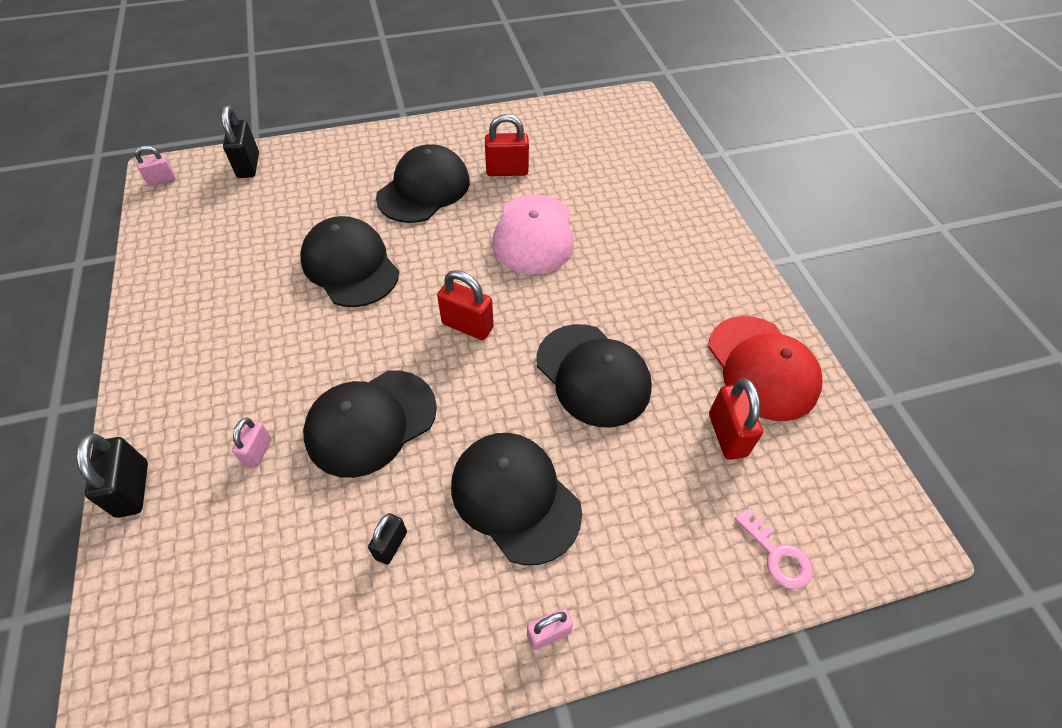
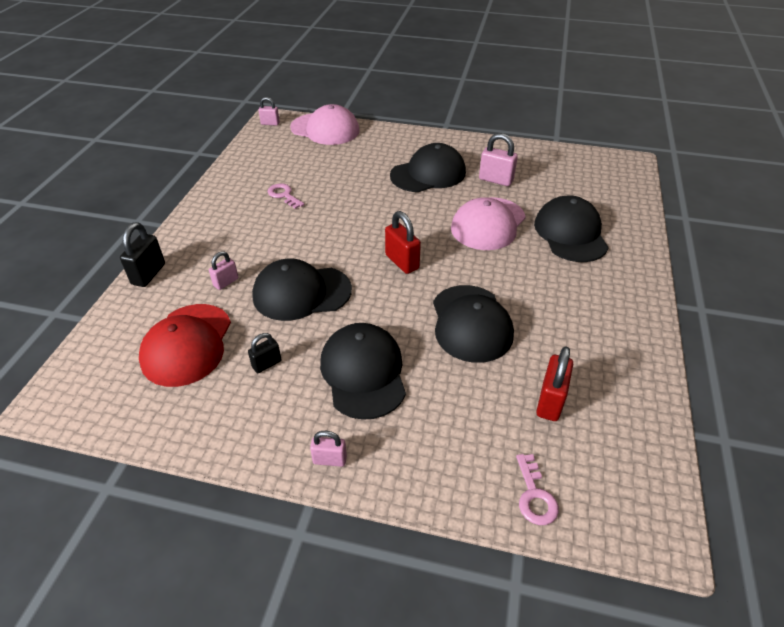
camera: 30 degrees right, 10 degrees down
black padlock [221,106,259,178] -> pink cap [290,104,359,145]
black cap [300,216,399,307] -> black cap moved to [534,195,609,262]
red padlock [485,114,529,176] -> pink padlock [479,133,518,186]
red cap [708,316,822,421] -> red cap moved to [139,304,231,387]
none -> pink key [268,183,304,209]

